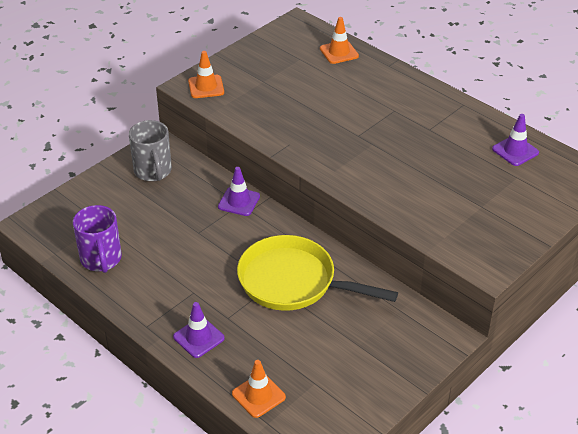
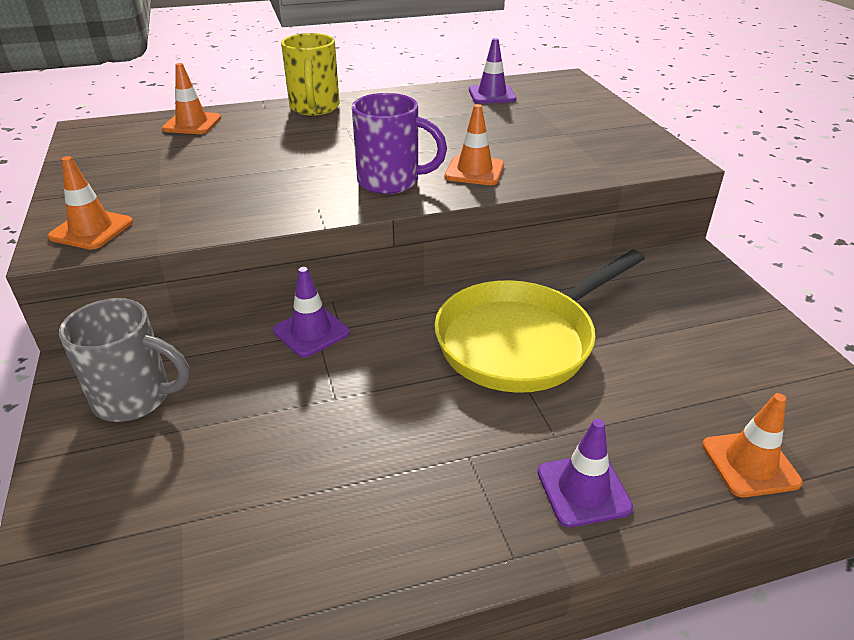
camera: 60 degrees left, 5 degrees down
purple mug [73,205,122,273] -> purple mug moved to [352,93,447,194]
none -> yellow mug [281,33,339,116]
none -> orange traffic cone [445,104,504,185]

